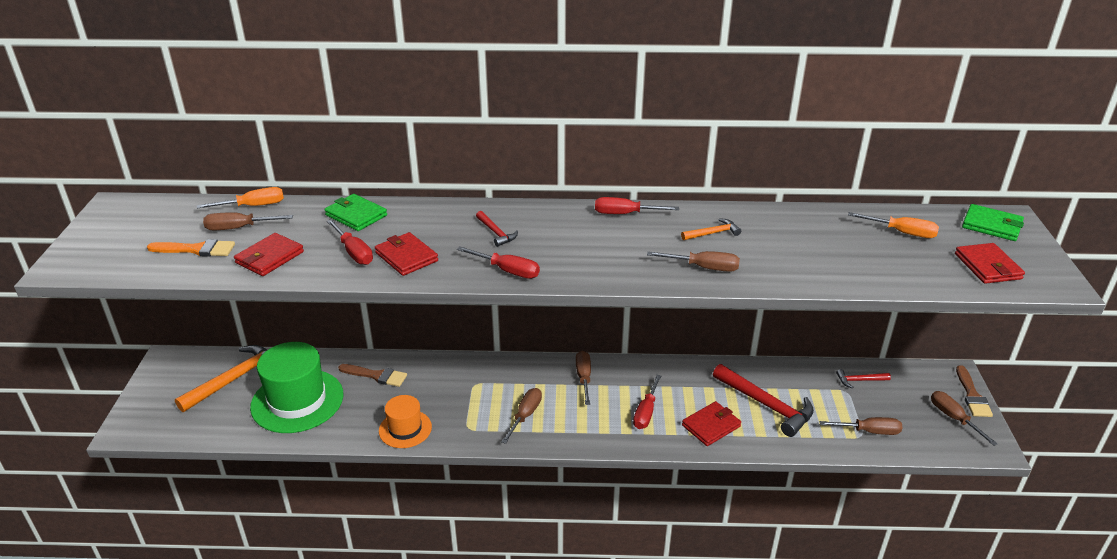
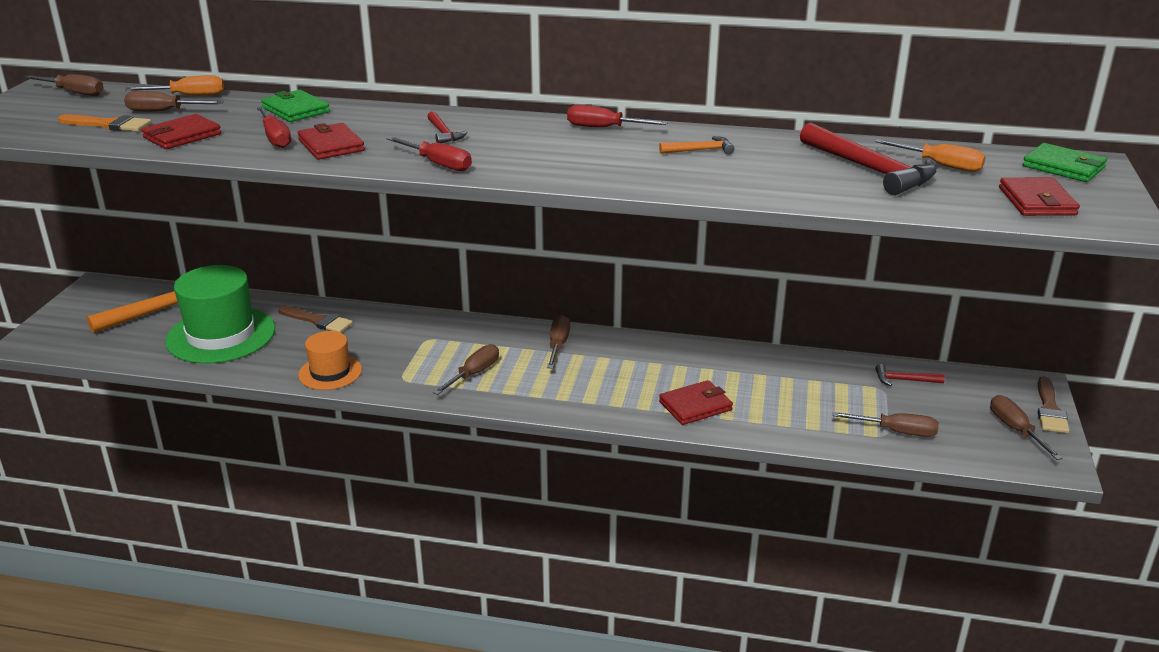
camera: 10 degrees right, 5 degrees down
red screwdriver [633,375,661,429] -> none
brown screwdriver [647,251,740,272] -> brown screwdriver moved to [25,74,104,96]
red hammer [713,364,814,437] -> red hammer moved to [800,123,937,195]

